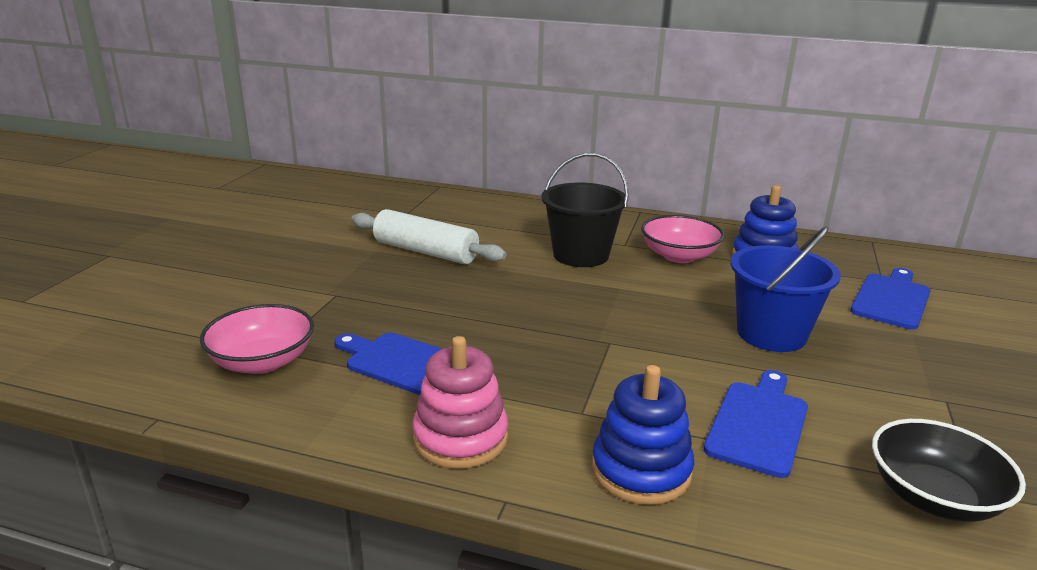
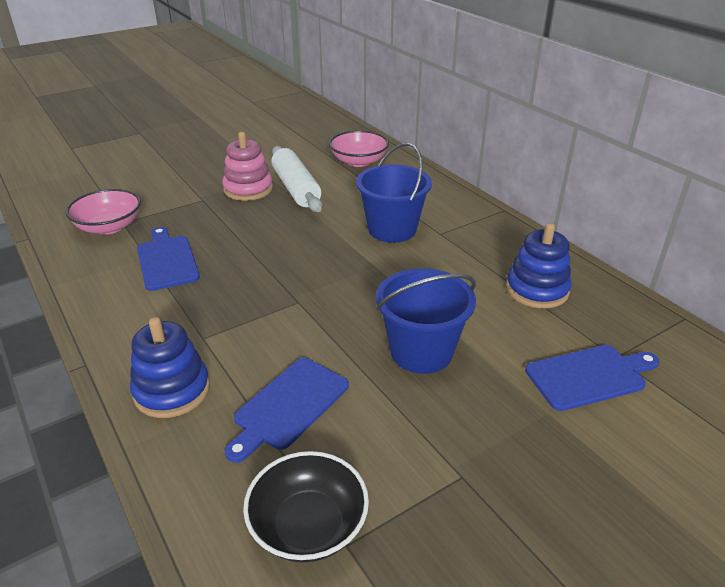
camera: 40 degrees right, 10 degrees up
pink stacking toy [412,336,508,469] -> pink stacking toy moved to [222,132,273,201]
black bucket [541,153,629,267] -> blue bucket [356,143,432,243]
pink bowl [641,215,724,263] -> pink bowl moved to [329,131,389,167]
blue cutting board [704,370,808,478] -> blue cutting board turned 150 degrees clockwise [225,358,349,463]

